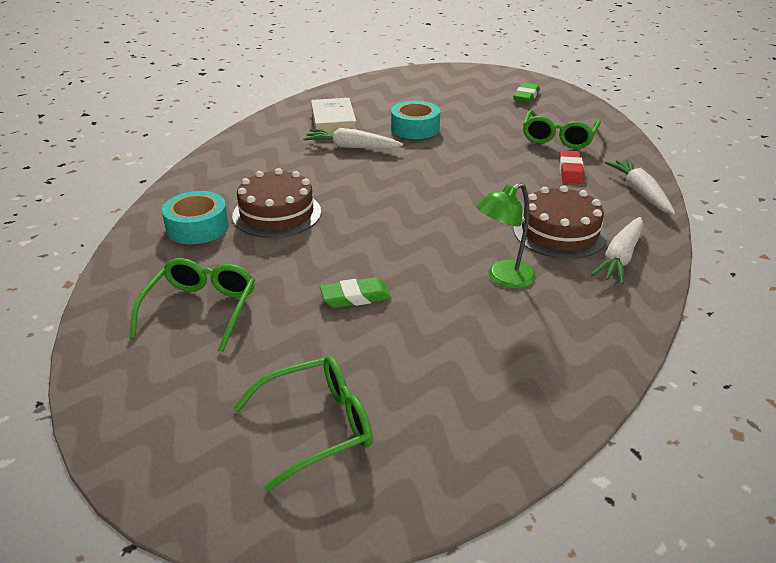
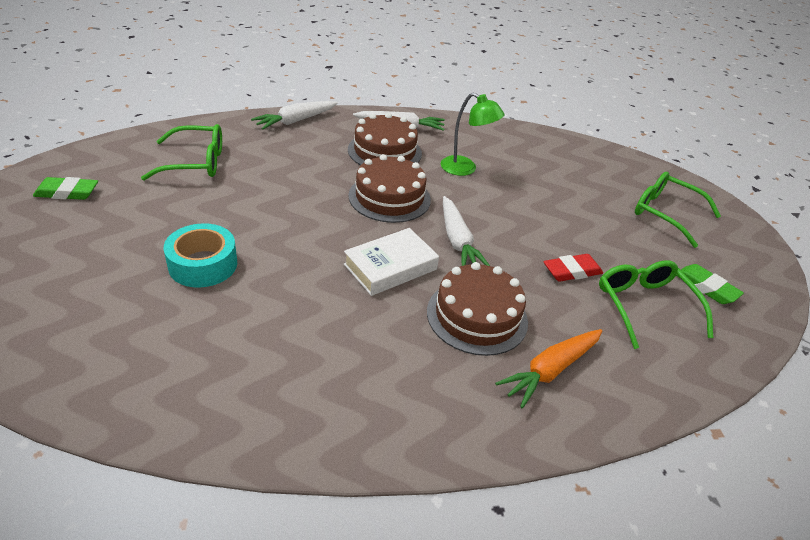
camera: 120 degrees left, 5 degrees up
green glasses [129,258,255,352] -> green glasses turned 90 degrees clockwise [599,260,714,349]
turquoise tape [162,191,229,244] -> orange carrot [495,329,602,408]
white carrot [303,128,403,149] -> white carrot moved to [443,196,490,266]
white book [311,98,356,134] -> white book moved to [344,228,439,296]
green eraser [320,277,392,308] -> green eraser moved to [676,264,744,304]
red eraser [559,150,584,184] -> red eraser moved to [543,254,603,282]
none -> brown cake [348,154,431,223]

